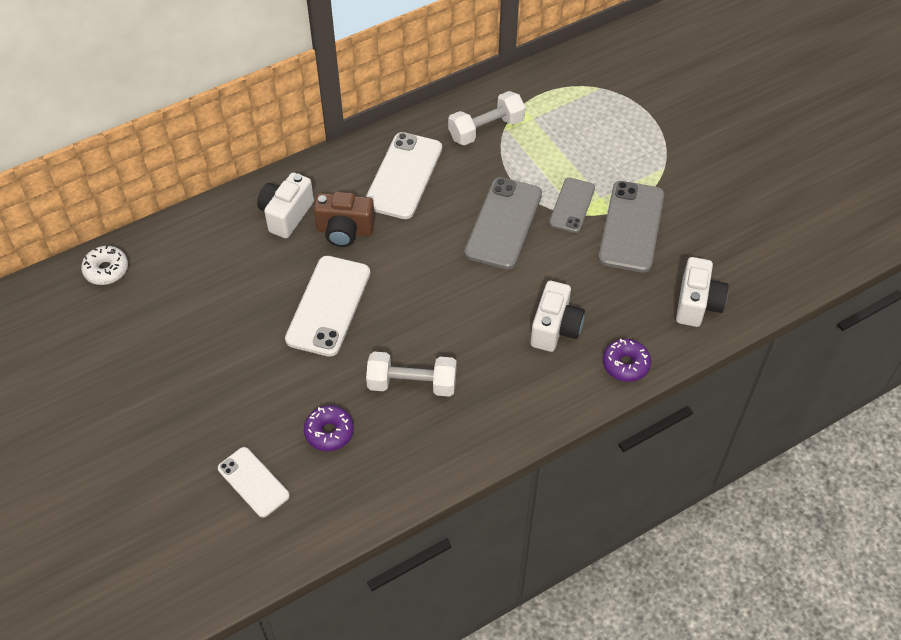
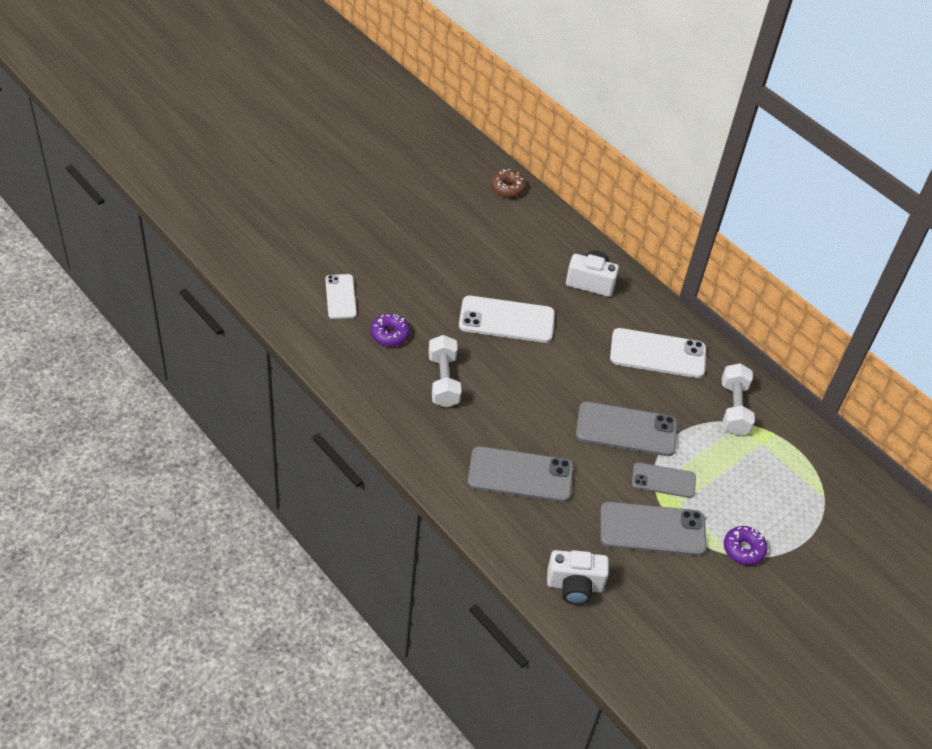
camera: 75 degrees right, 5 degrees down
white donut [81,245,128,285] -> brown donut [491,169,526,197]
white phone [218,447,290,518] -> white phone turned 45 degrees counterclockwise [325,274,357,319]
brown camera [314,192,375,247] -> none
white dumbbell [448,91,526,145] -> white dumbbell turned 45 degrees clockwise [722,363,755,435]
white camera [531,281,585,352] -> grey phone [468,446,573,502]
purple donut [603,339,651,382] -> purple donut moved to [724,526,767,565]

